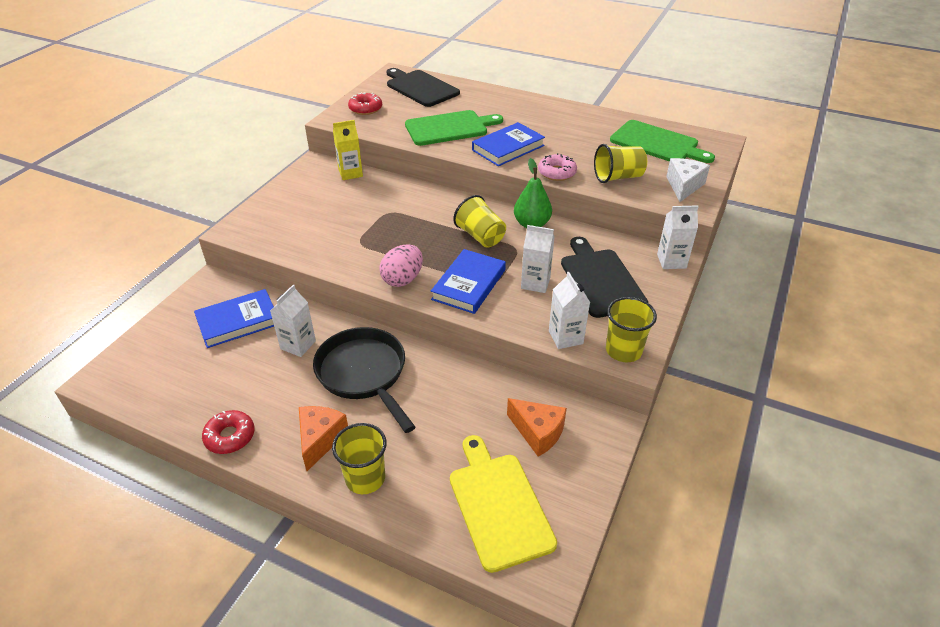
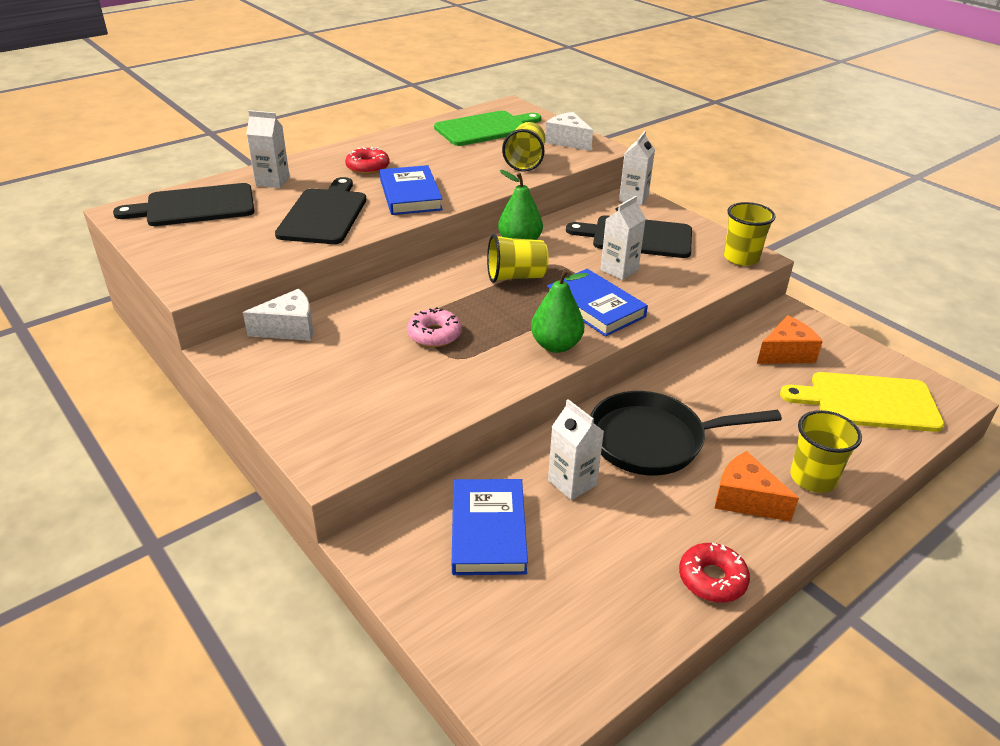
camera: 65 degrees left, 5 degrees down
yellow carton [333,120,363,180] -> white cheese [243,289,313,341]
red donut [348,92,382,115] -> red donut moved to [345,147,390,174]
pink egg [379,244,423,287] -> green pear [531,269,589,353]
green cutting board [405,110,503,146] -> black cutting board [275,177,366,244]
pink donut [538,153,577,181] -> pink donut moved to [407,307,462,347]
white carton [549,272,590,349] -> white carton moved to [246,110,290,188]

